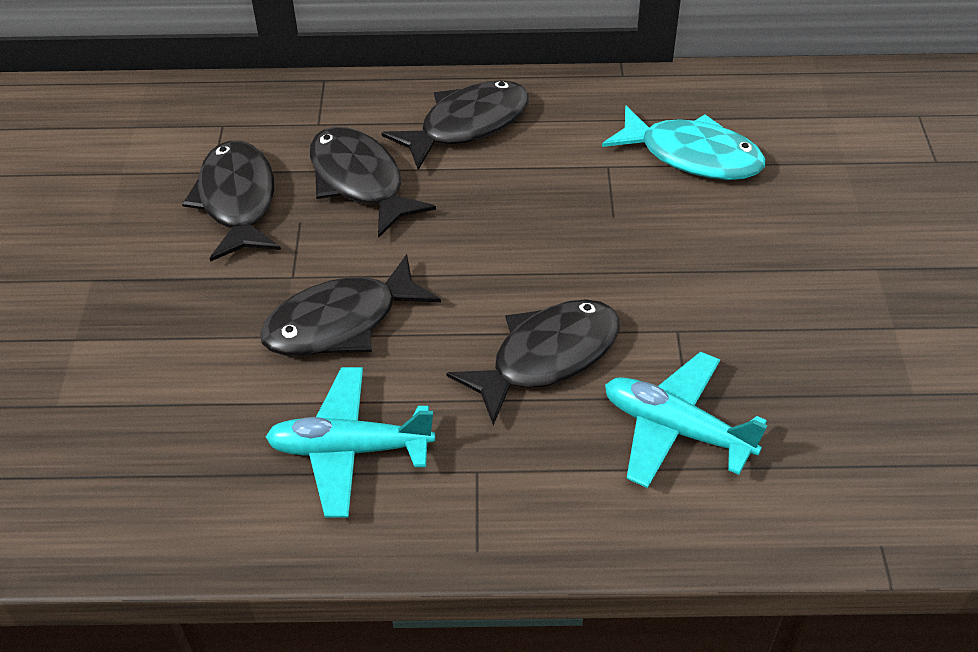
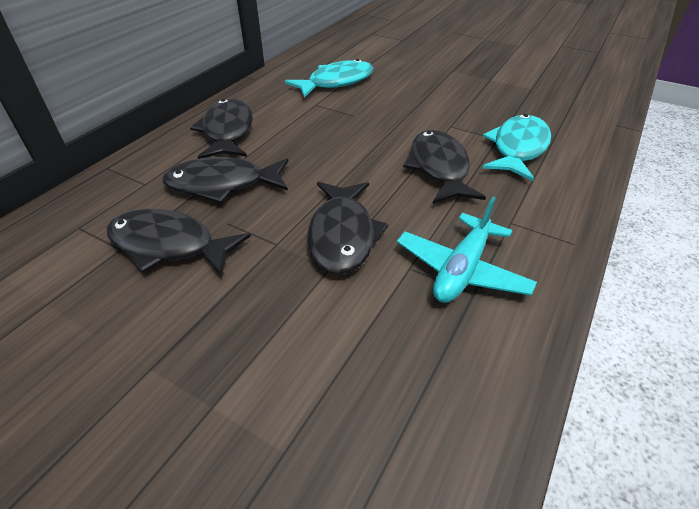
camera: 60 degrees left, 5 degrees down
turquoise plane [605,351,768,488] -> turquoise fish [483,114,551,181]

